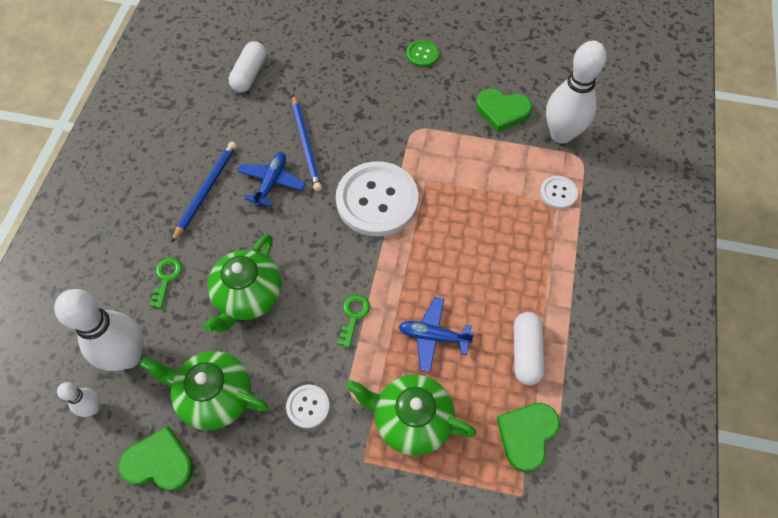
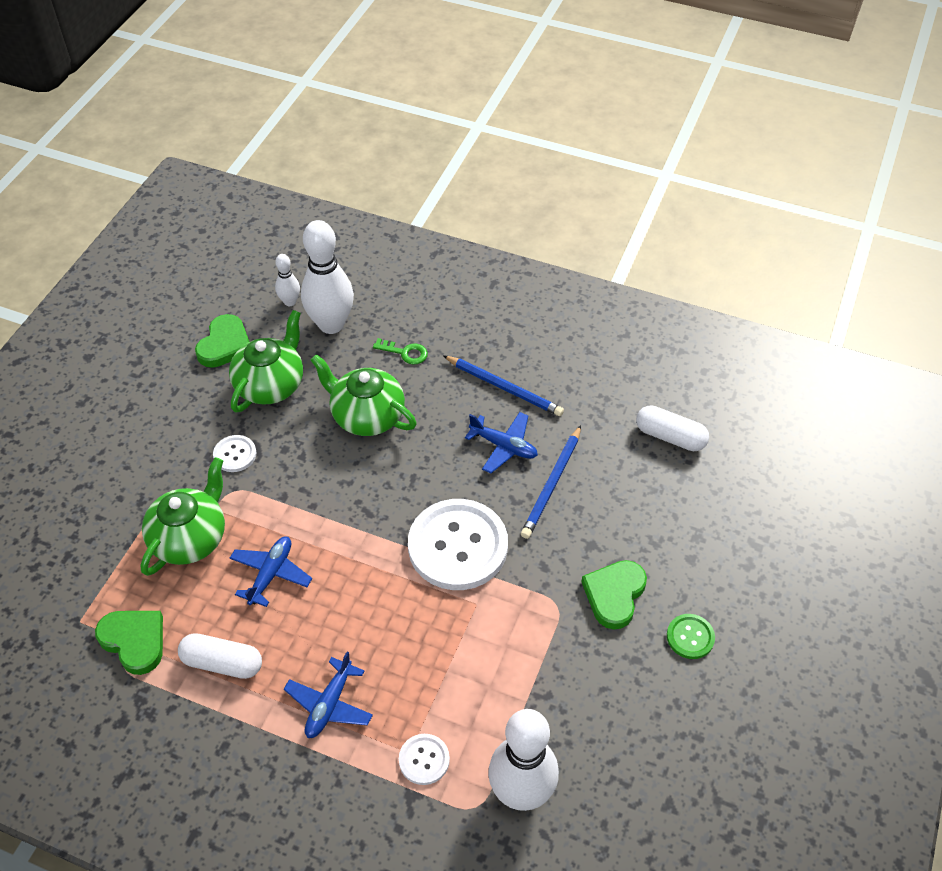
camera: 100 degrees right, 10 degrees down
blue pencil [292,95,322,191] -> blue pencil turned 60 degrees counterclockwise [521,425,581,539]
green key [337,294,370,348] -> none
green heart [476,89,532,132] -> green heart moved to [581,560,647,629]
none -> blue plane [284,652,373,738]

